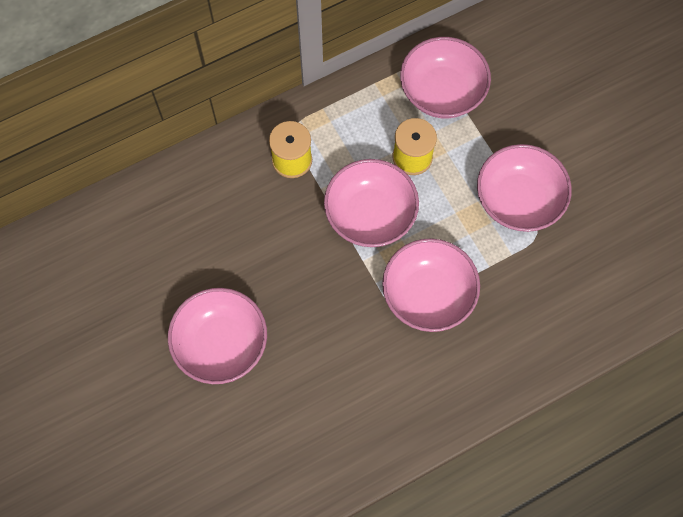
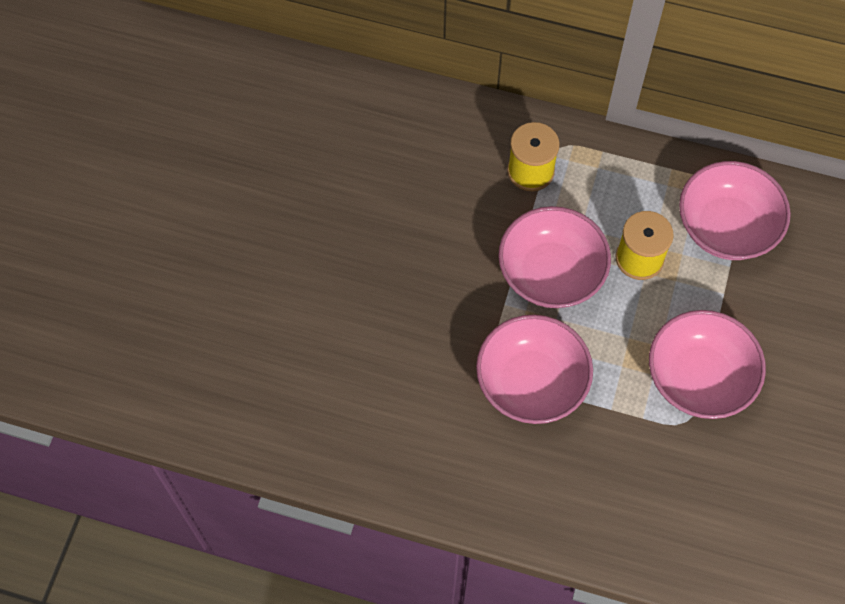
camera: 45 degrees right, 5 degrees down
pink bowl [168,288,267,384] -> none

